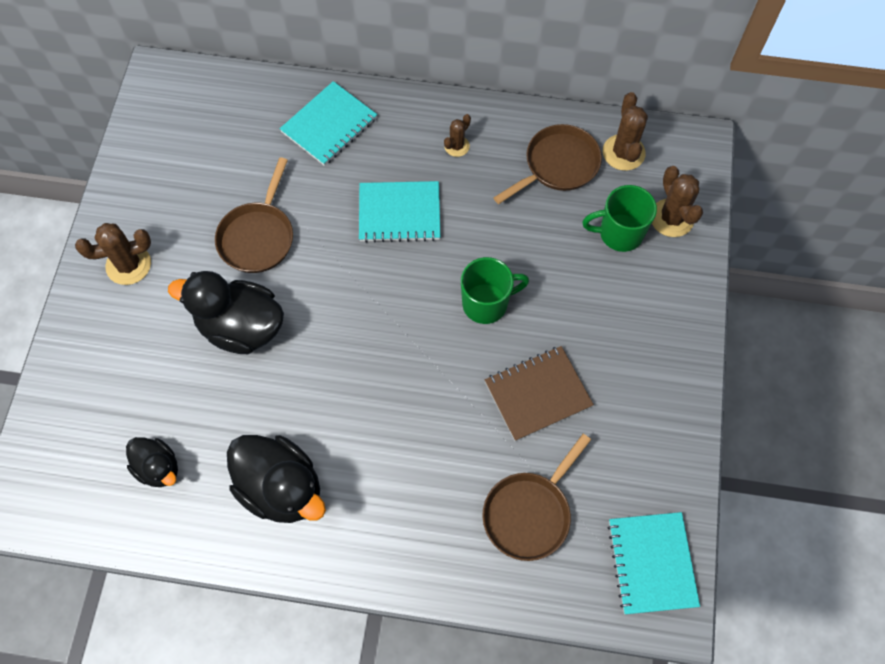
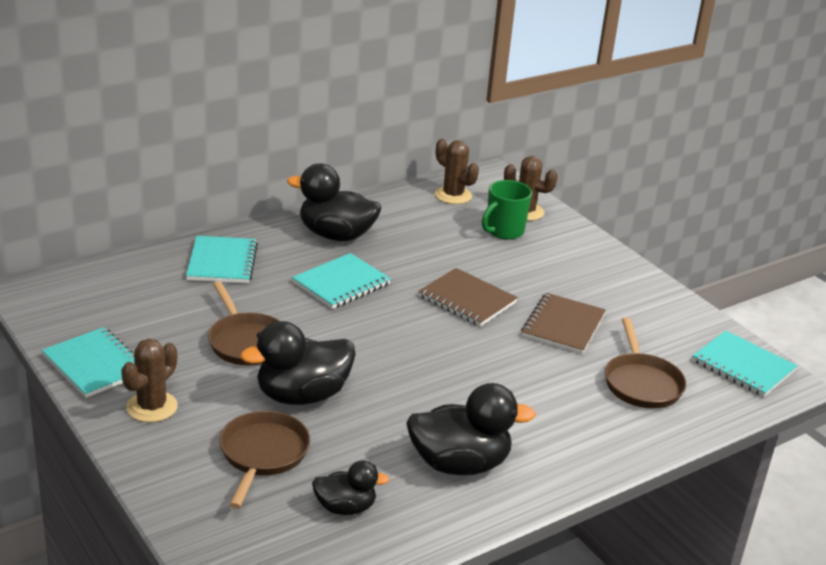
camera: 45 degrees left, 35 degrees down
brown cactus [444,114,471,157] -> black duck [287,163,381,241]
green mug [461,257,529,324] -> brown notebook [418,268,518,327]
brown pan [494,124,602,204] -> brown pan moved to [219,411,310,509]
none -> turquoise notebook [42,327,135,398]

